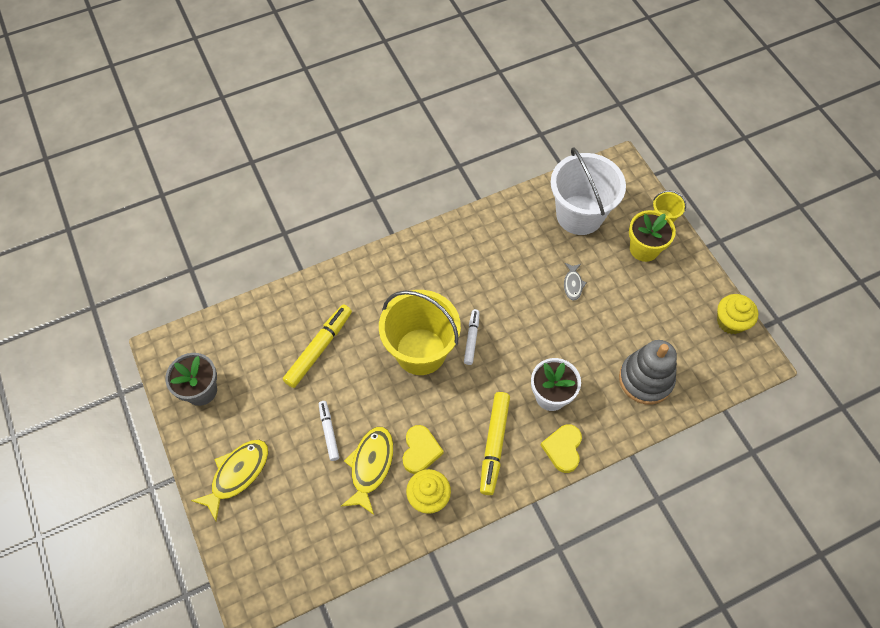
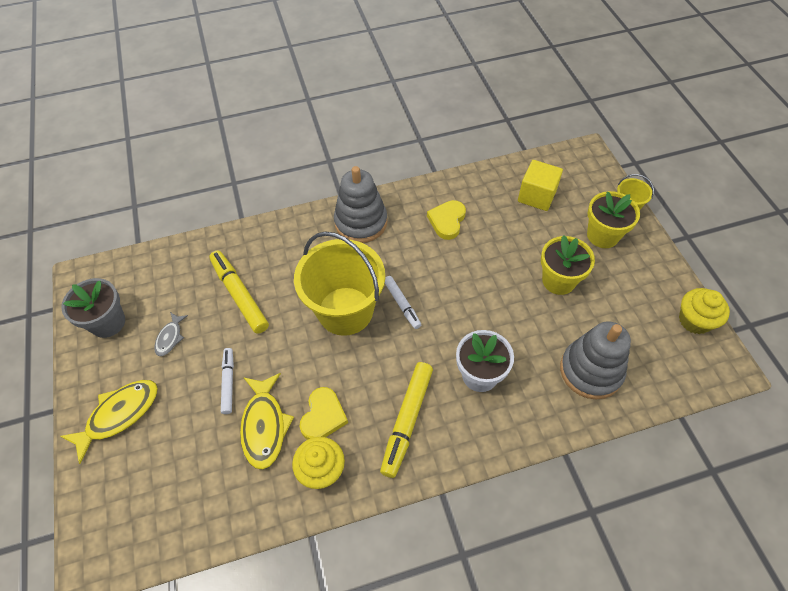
camera: 10 degrees right, 5 degrees down
yellow marker [283,304,352,388] -> yellow marker turned 75 degrees counterclockwise [209,251,269,334]
yellow fish [341,427,393,515] -> yellow fish turned 150 degrees clockwise [240,373,294,470]
white marker [464,309,479,365] -> white marker turned 135 degrees clockwise [385,276,421,329]
yellow heart [541,424,582,473] -> yellow heart moved to [427,200,466,240]
white bucket [550,147,626,235] -> yellow cube [518,160,563,211]
grey fish [564,263,587,301] -> grey fish moved to [154,312,188,356]
none -> grey stacking toy [334,166,387,243]
none -> yellow flower pot [541,235,595,295]

